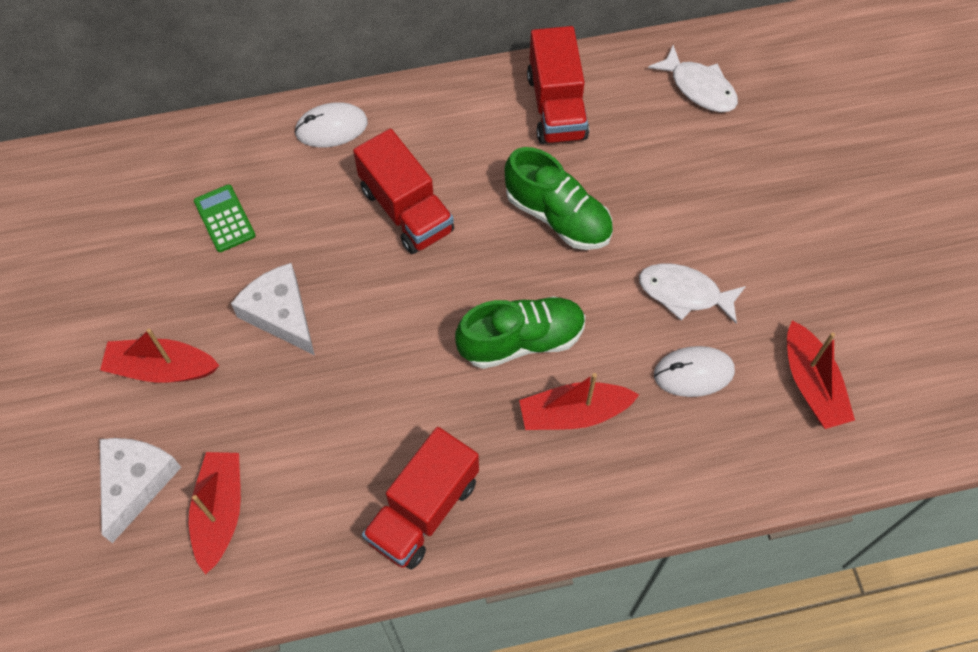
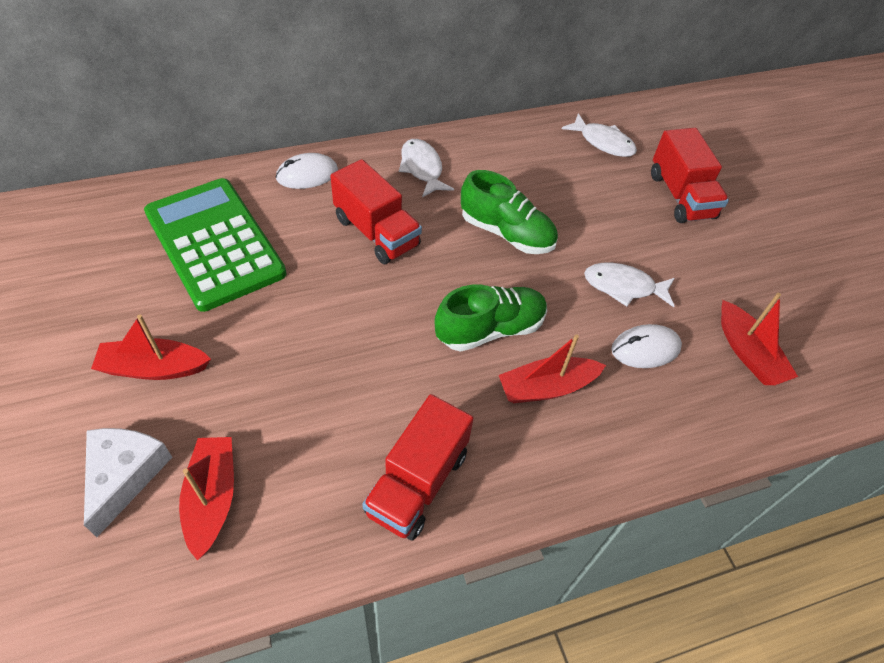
camera: 10 degrees left, 10 degrees down
green calculator [194,184,256,252] -> green calculator [144,178,287,312], size x2.50
white cheese [231,263,315,355] -> none
red truck [527,26,589,144] -> red truck moved to [651,128,729,223]
none -> white fish [399,139,454,197]

